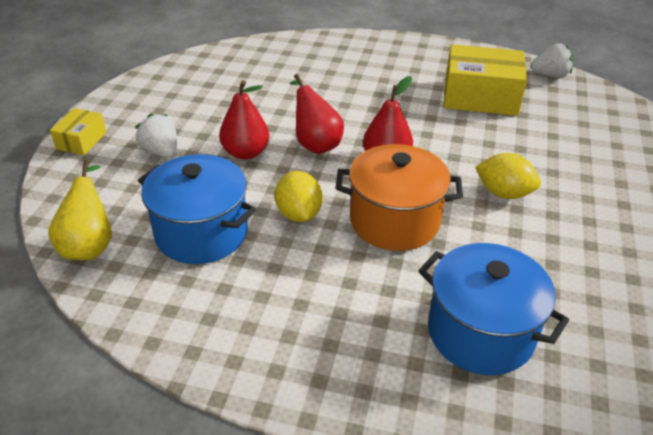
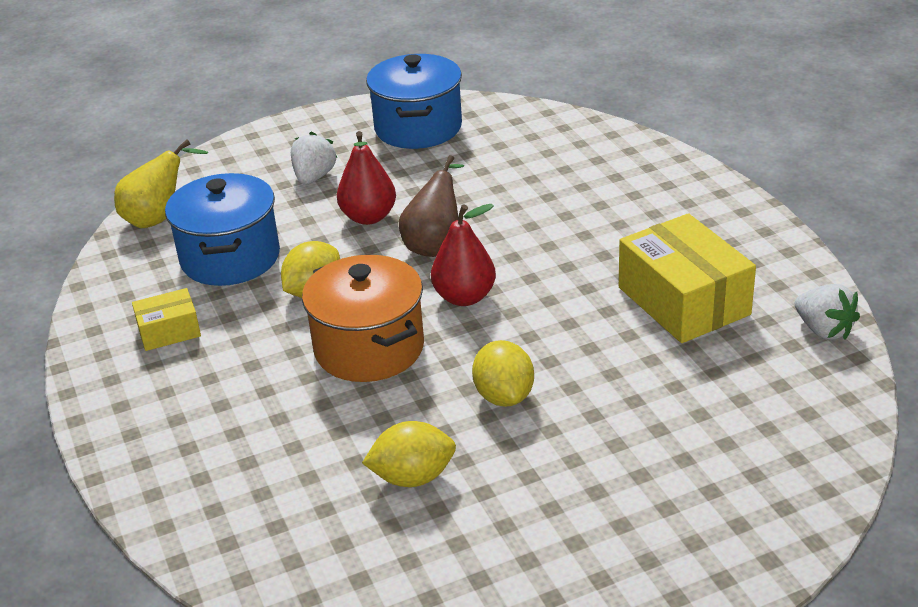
camera: 55 degrees right, 5 degrees down
yellow box [50,108,107,155] -> yellow box moved to [132,288,201,351]
red pear [290,74,344,154] -> brown pear [399,155,464,257]
blue pot [418,243,569,375] -> blue pot moved to [366,54,462,149]
none -> yellow lemon [362,421,456,487]

